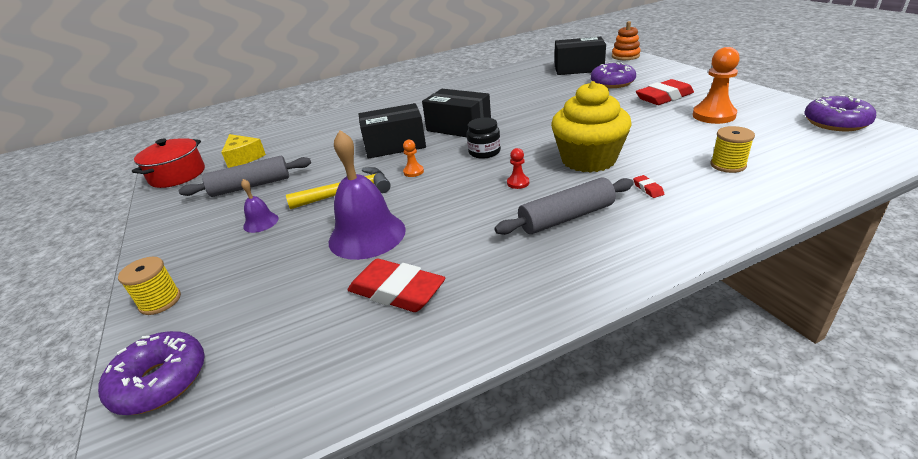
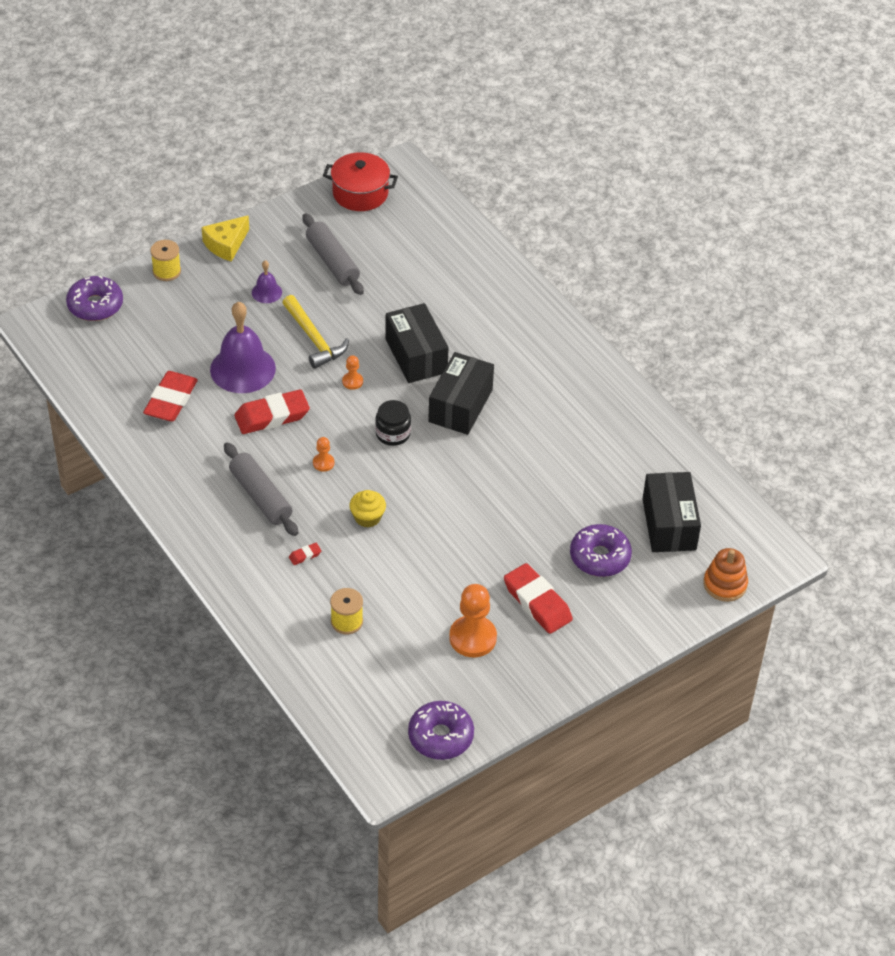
camera: 75 degrees right, 15 degrees up
yellow cheese [221,134,266,168] -> yellow cheese moved to [202,215,249,262]
red pawn [507,148,529,189] -> orange pawn [313,437,335,472]
yellow cupcake [551,81,632,173] -> yellow cupcake [349,490,386,528], size x0.47
none -> red eraser [235,389,310,434]

